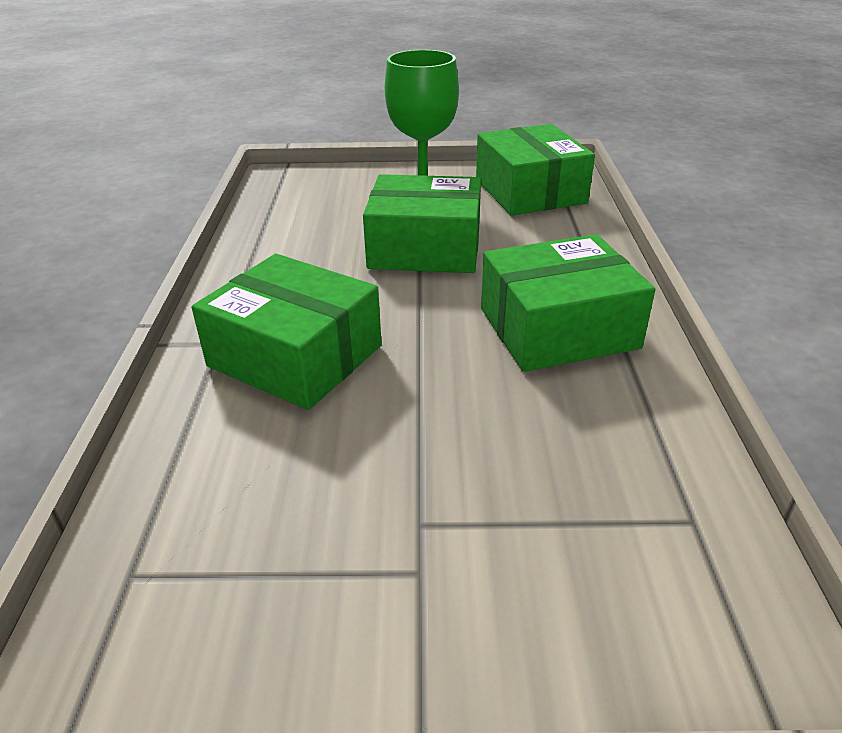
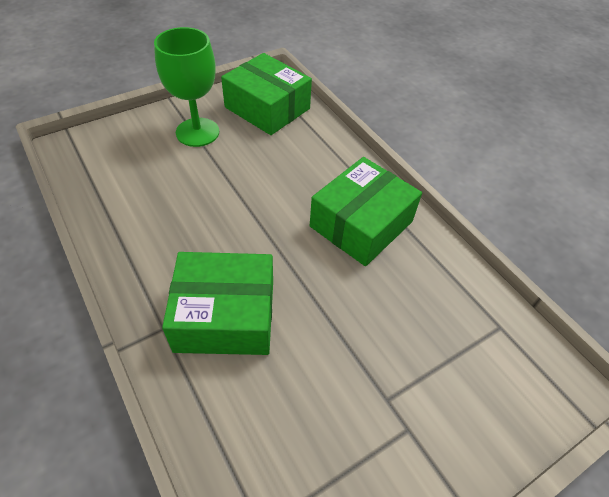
camera: 35 degrees left, 15 degrees up
green box [363,174,481,273] -> none

